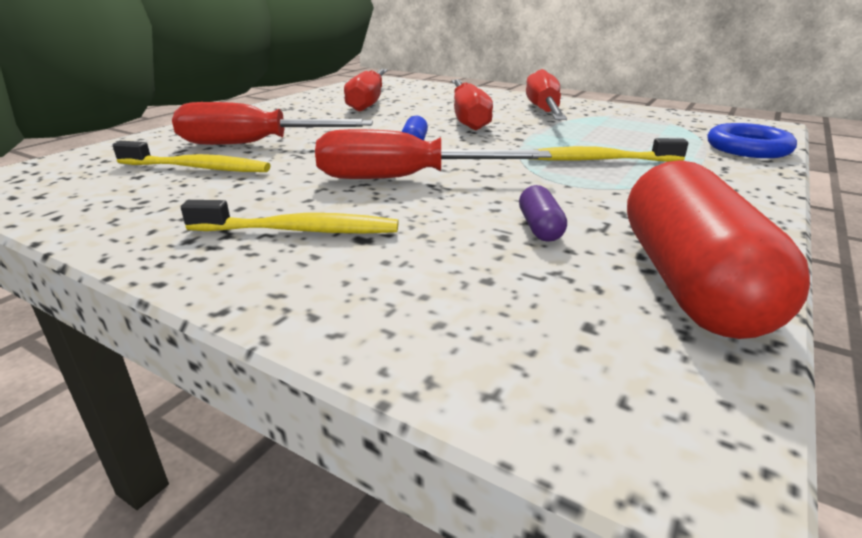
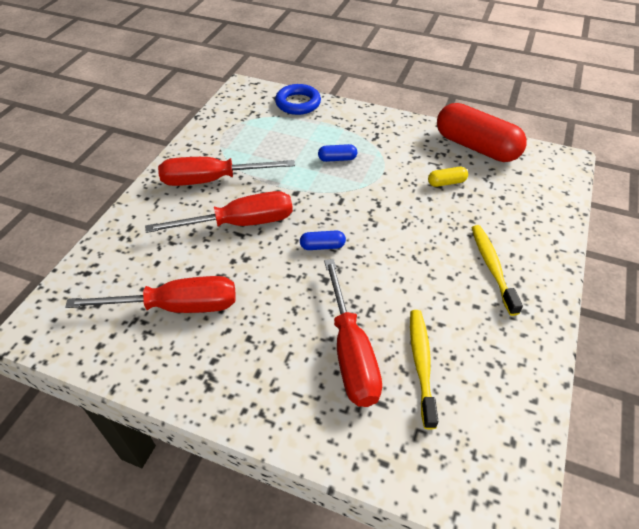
camera: 100 degrees left, 20 degrees up
red screwdriver [315,129,552,179] -> none
purple capsule [519,185,567,242] -> yellow capsule [428,167,468,187]
yellow toothbrush [532,138,688,162] -> blue capsule [318,144,357,162]
red capsule [627,160,810,339] -> red capsule turned 45 degrees clockwise [437,103,527,162]

